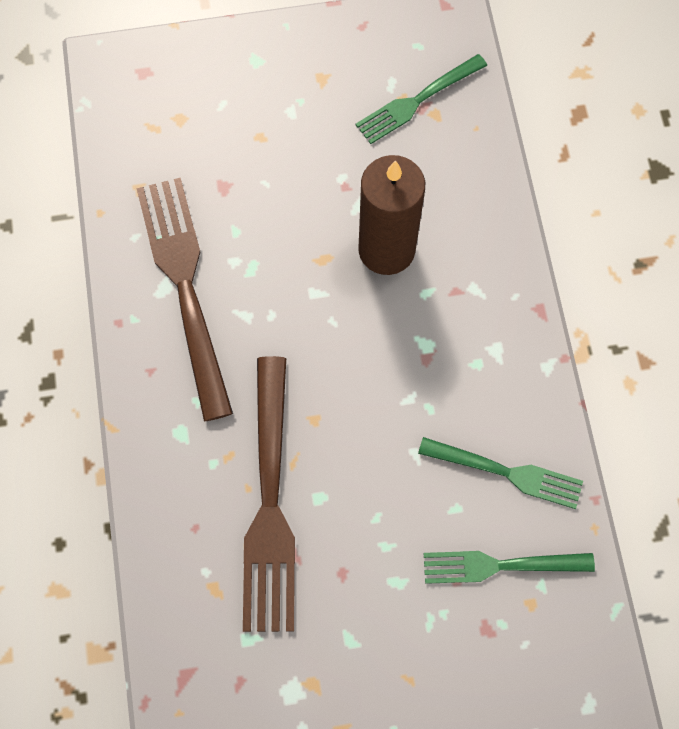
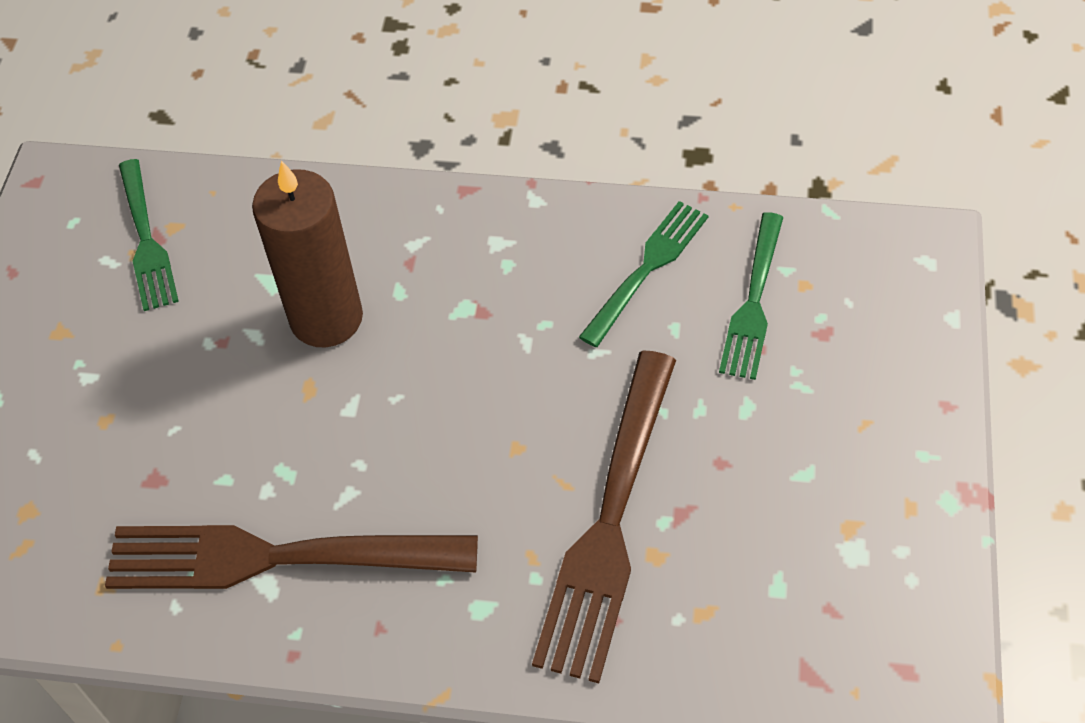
camera: 70 degrees left, 15 degrees down
brown fork [243,356,295,632] -> brown fork turned 90 degrees clockwise [532,351,676,683]

